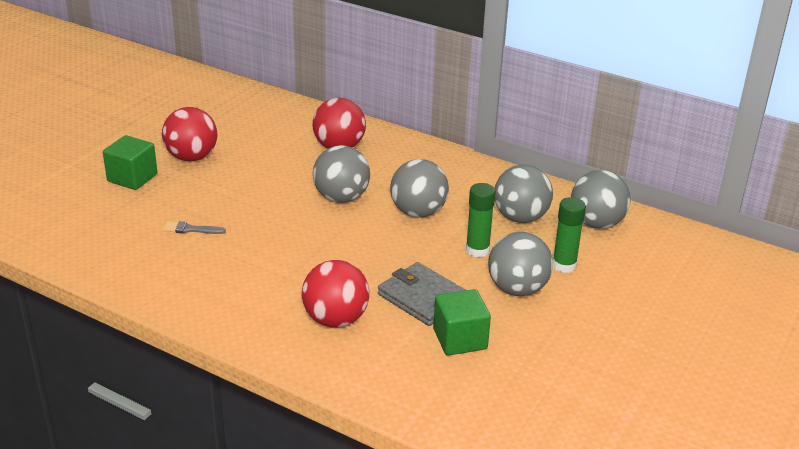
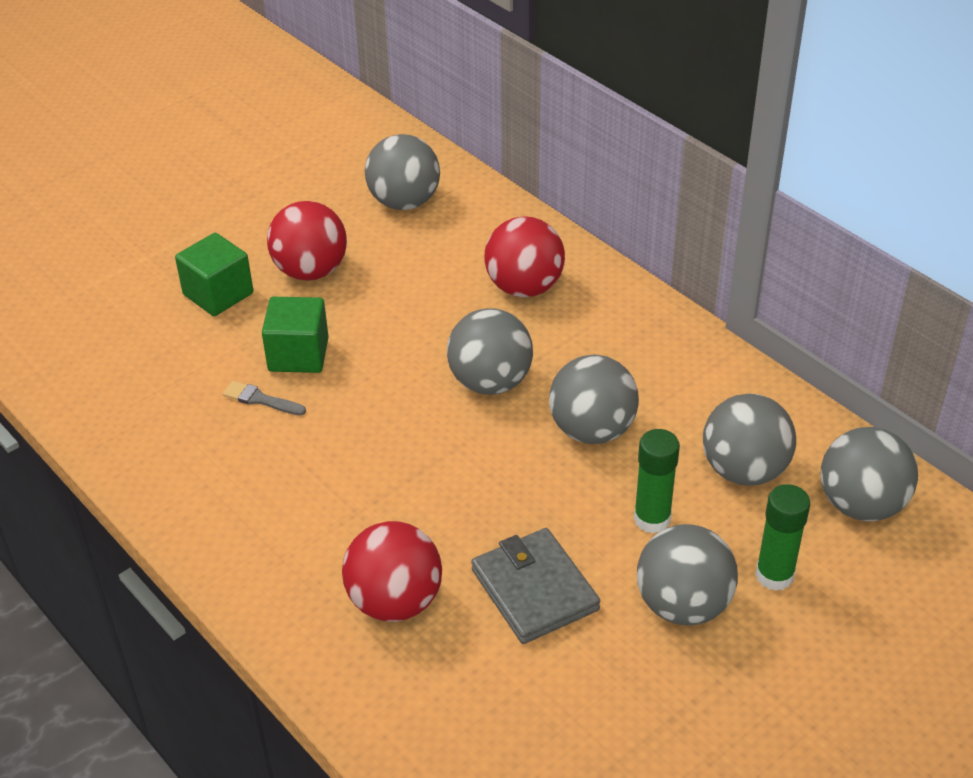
camera: 20 degrees right, 10 degrees up
green cube [433,289,491,356] -> green cube moved to [262,297,329,373]
none -> grey ball [365,134,440,210]

